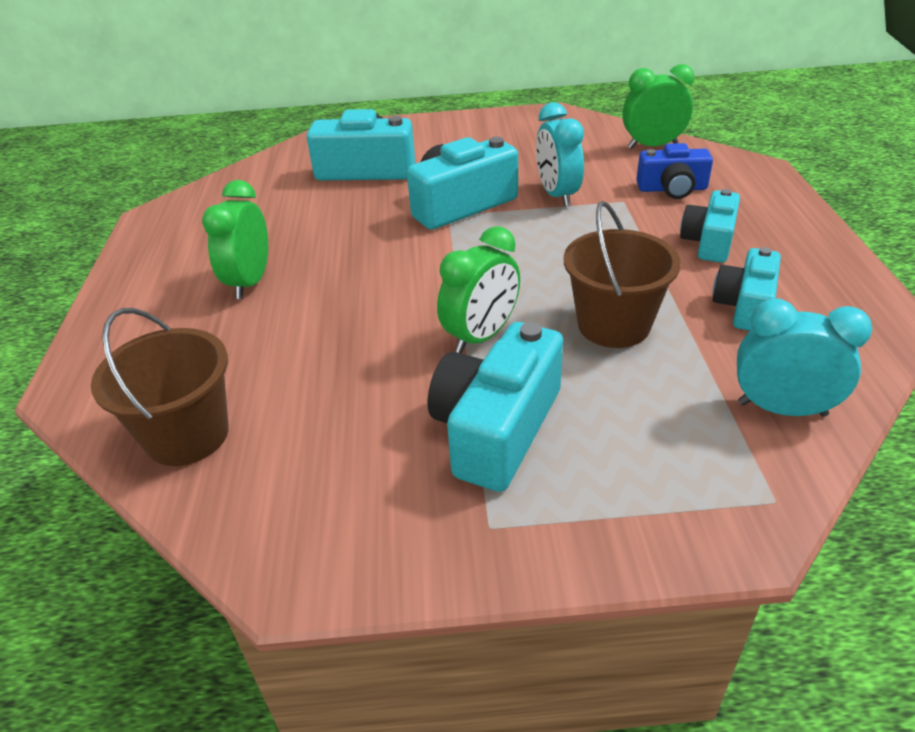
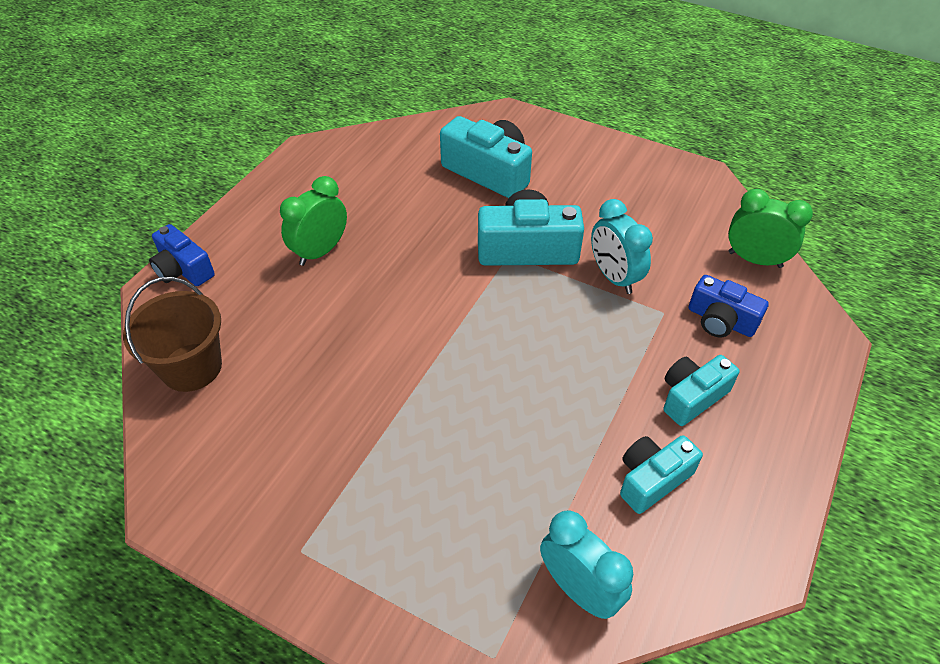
camera: 30 degrees right, 10 degrees up
turquoise camera [428,322,563,492] -> none
green clock [437,226,520,353] -> none
turquoise clock [536,102,584,207] -> turquoise clock turned 45 degrees counterclockwise [591,199,653,294]
brown bucket [564,201,681,348] -> none
none -> blue camera [149,224,215,286]

